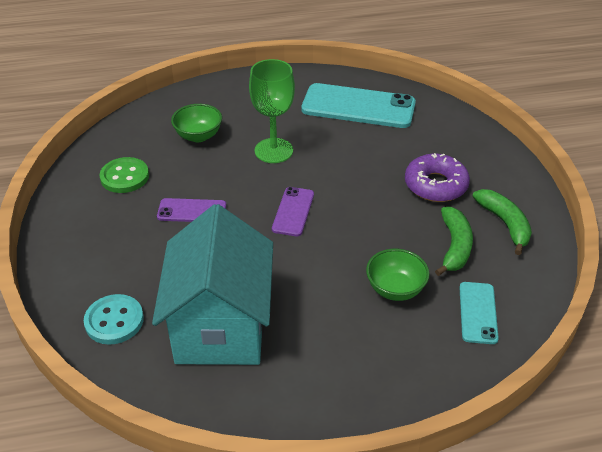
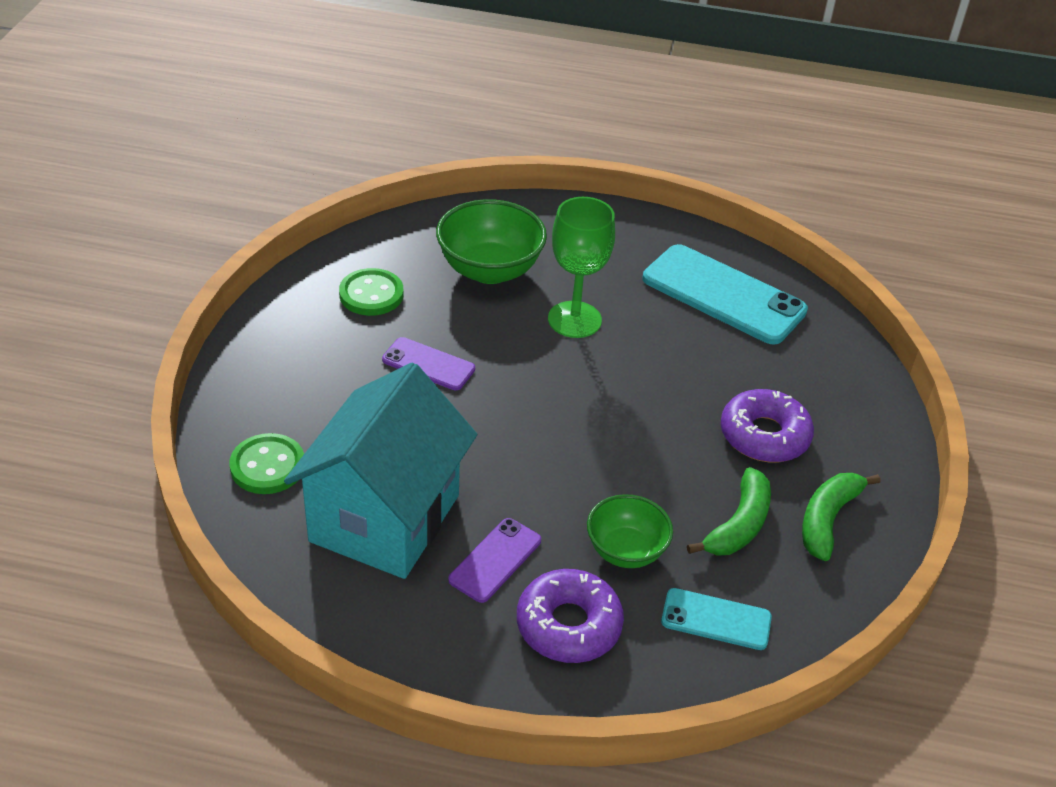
camera: 20 degrees right, 0 degrees up
turquoise button [84,294,144,345] -> green button [229,433,304,494]
green bowl [171,104,222,142] -> green bowl [436,199,547,284], size x1.58
purple phone [272,187,314,236] -> purple phone moved to [448,518,541,603]
turquoise phone [459,282,499,344] -> turquoise phone turned 75 degrees clockwise [661,588,772,650]
green banana [472,189,532,255] -> green banana turned 150 degrees counterclockwise [802,473,881,561]
none -> purple donut [517,569,624,663]

